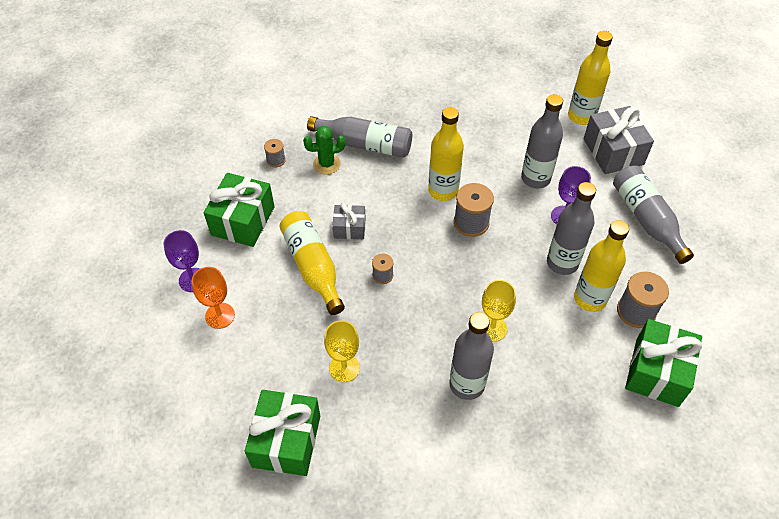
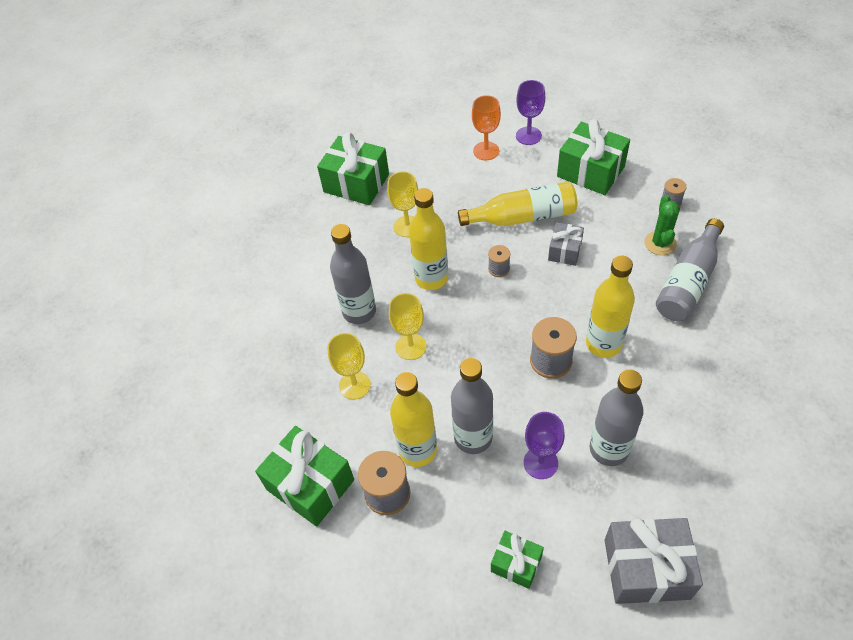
camera: 110 degrees right, 0 degrees up
yellow bottle [568,31,613,125] -> yellow bottle moved to [409,188,448,290]
grey bottle [613,166,694,264] -> green gift [491,531,544,589]
none -> yellow goblet [327,333,371,400]

